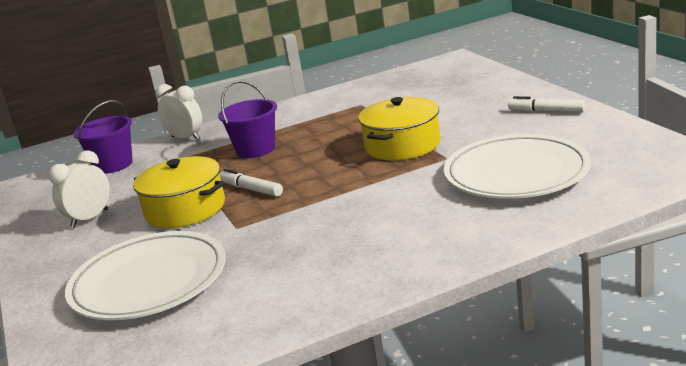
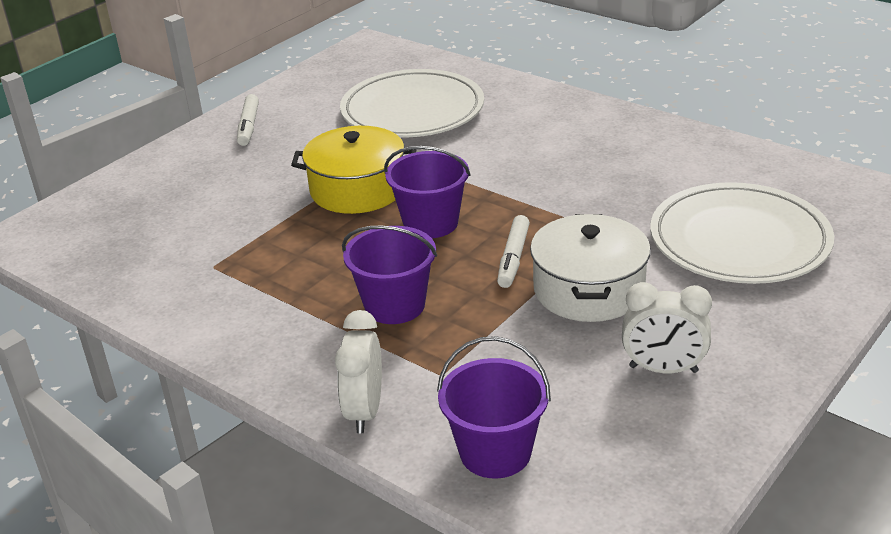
camera: 120 degrees left, 10 degrees up
yellow pot [133,156,225,228] -> white pot [530,214,651,322]
none -> purple bucket [384,146,470,238]

